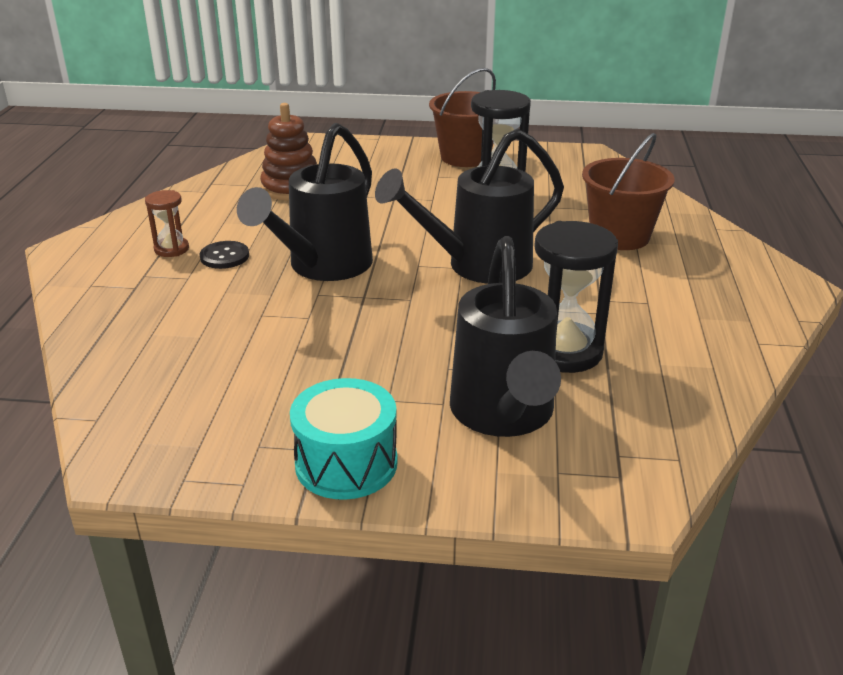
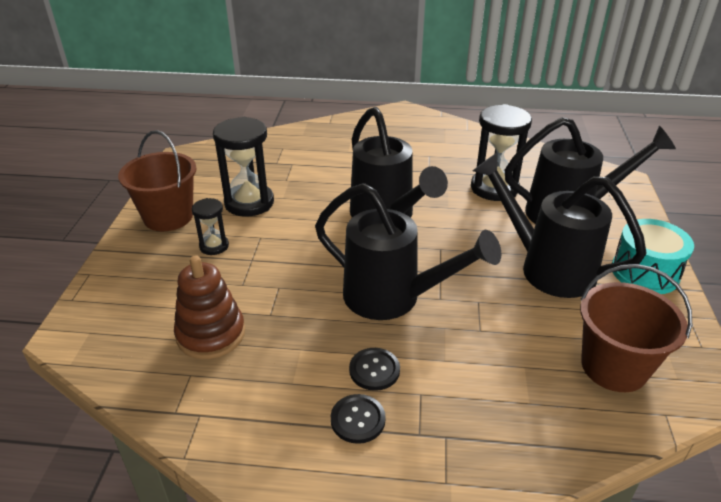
camera: 90 degrees left, 5 degrees up
brown hourglass [145,190,189,257] -> black button [331,394,386,444]
brown bucket [582,133,675,250] -> brown bucket moved to [580,264,692,392]
none -> black hourglass [192,198,229,255]
none -> black watering can [473,152,647,298]

